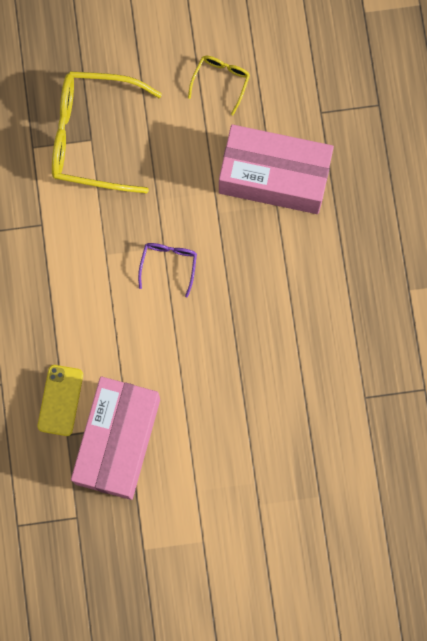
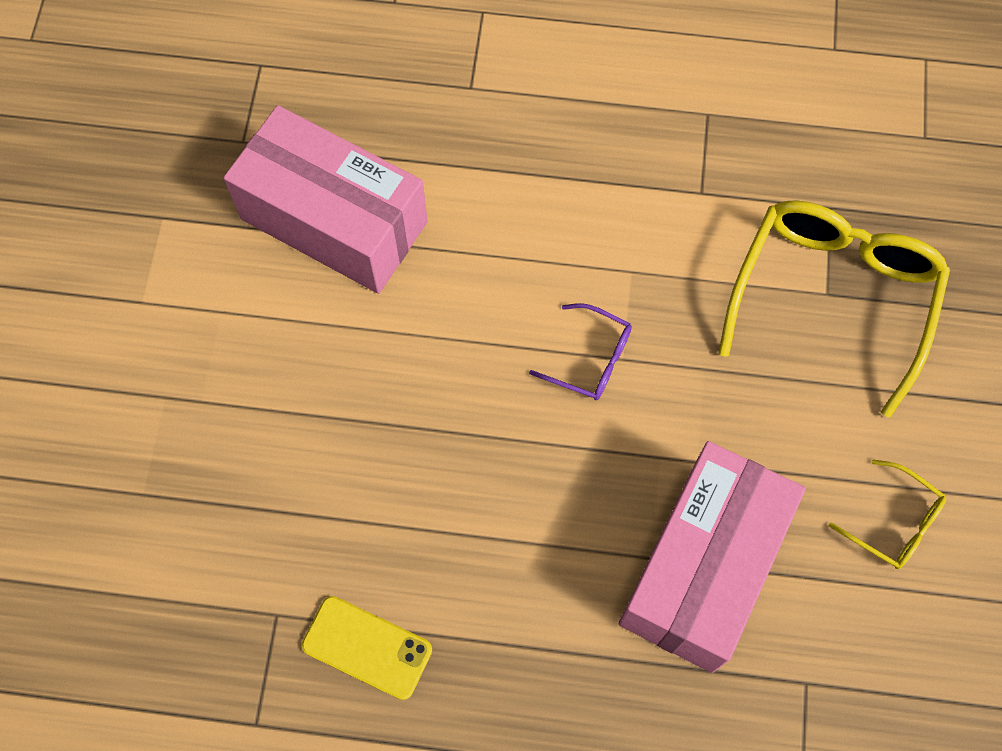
camera: 105 degrees right, 10 degrees down
yellow phone [37,365,83,436] -> yellow phone moved to [302,596,432,700]

